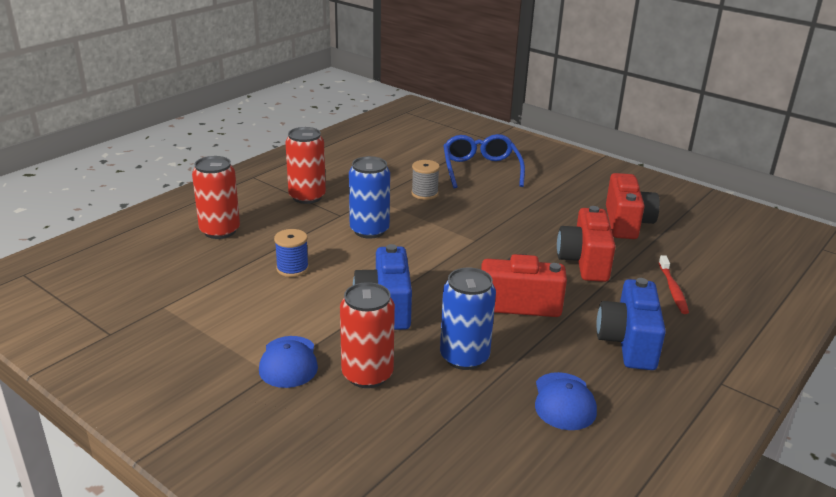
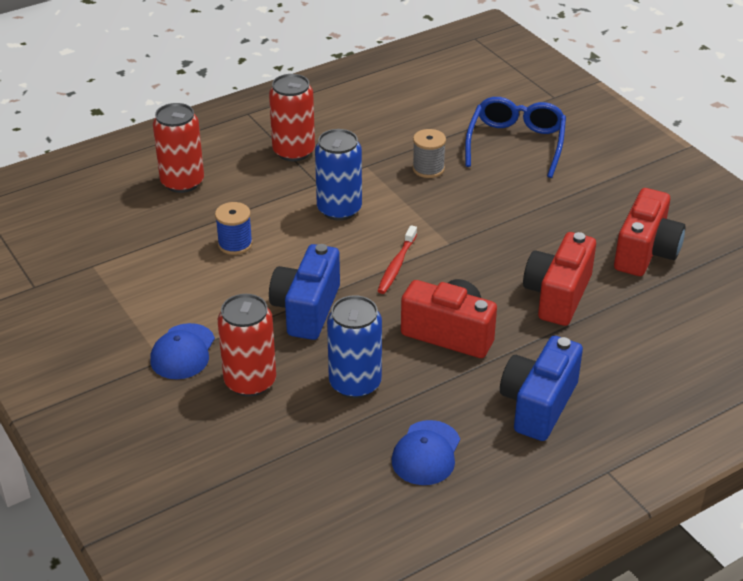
camera: 20 degrees right, 10 degrees up
red toothbrush [659,255,689,314] -> red toothbrush moved to [378,225,417,294]

